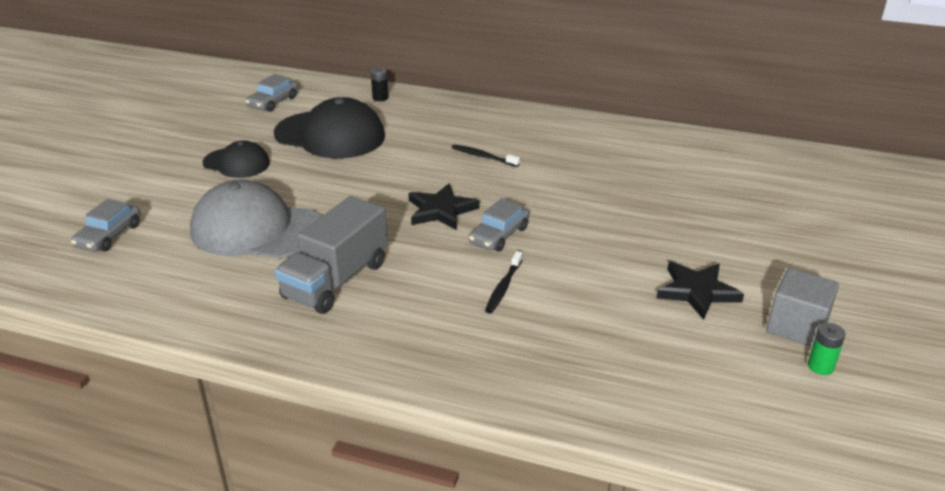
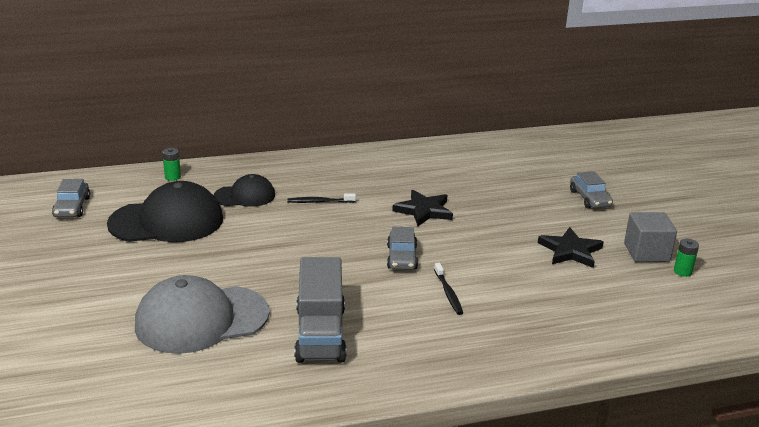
camera: 35 degrees left, 5 degrees down
grey car [71,199,141,251] -> grey car moved to [570,171,613,209]
black cap [202,140,270,178] -> black cap moved to [214,174,275,207]
black battery [371,67,389,101] -> green battery [162,148,181,181]
black star [409,184,480,230] -> black star moved to [392,190,453,226]

